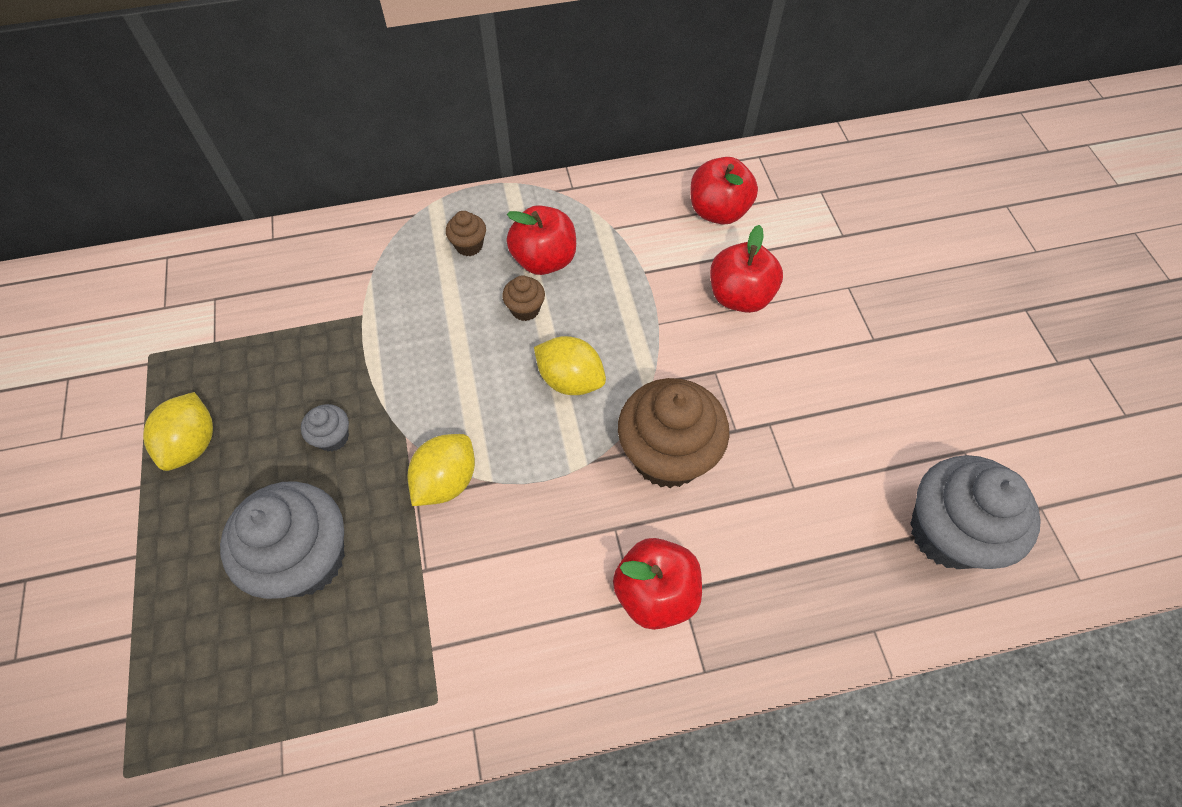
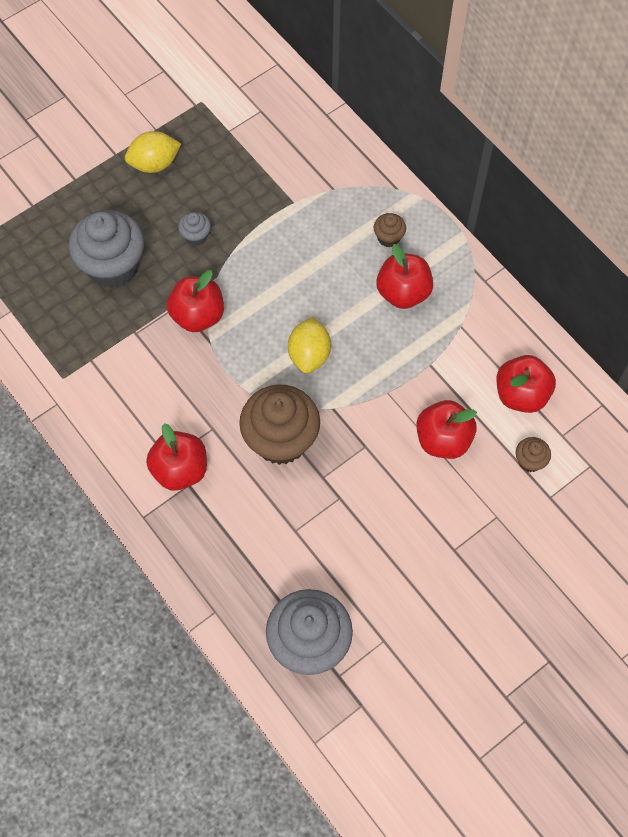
camera: 65 degrees right, 5 degrees up
yellow lemon [408,434,475,506] -> red apple [167,270,224,332]
brown cupcake [502,275,545,321] -> brown cupcake moved to [516,437,551,472]

